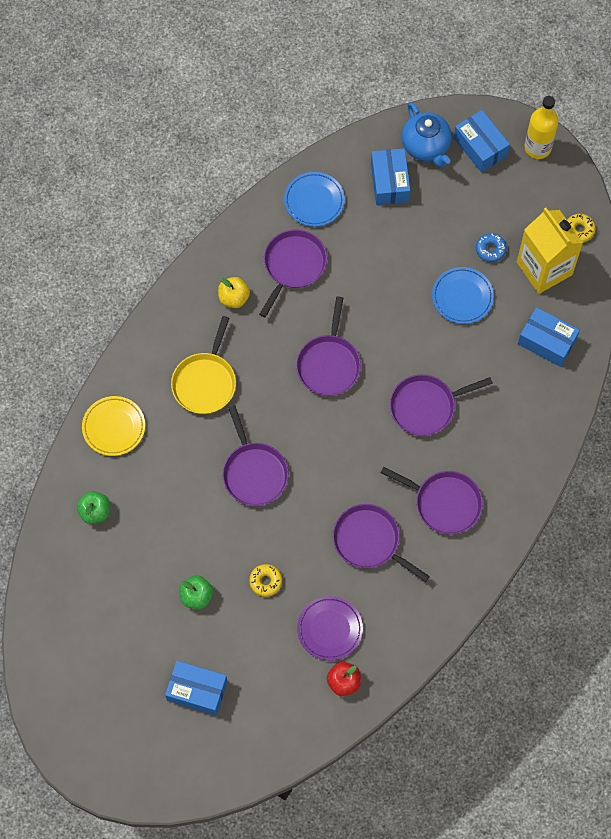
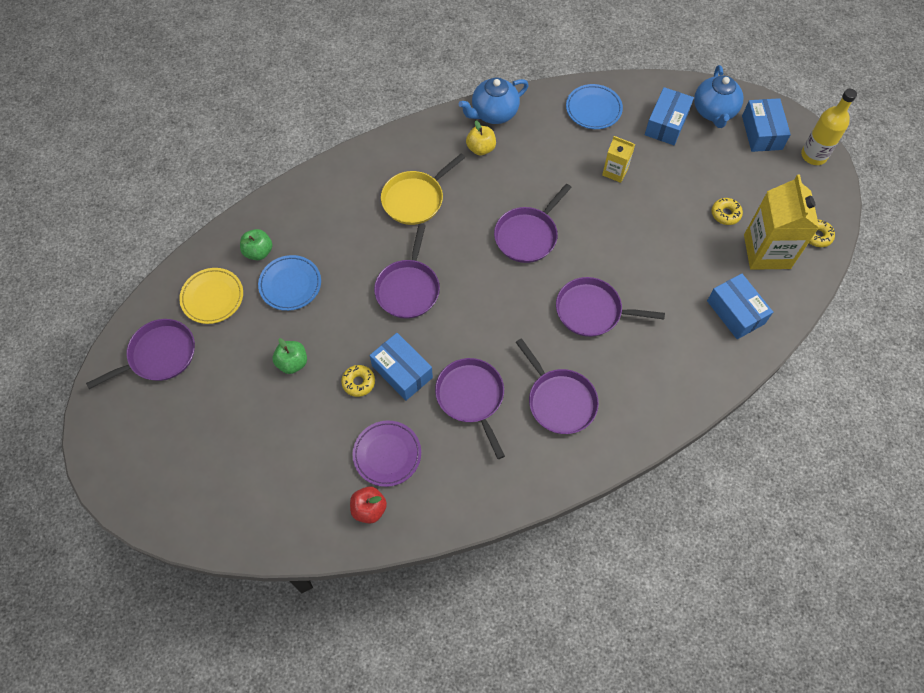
camera: 30 degrees right, 5 degrees down
yellow plate [82,396,145,456] -> yellow plate moved to [179,268,243,324]
blue box [165,661,228,715] -> blue box moved to [370,333,433,400]
purple pan [259,229,327,317] -> purple pan moved to [86,319,195,389]
blue plate [432,267,494,324] -> blue plate moved to [258,255,321,311]
blue donut [476,233,507,262] -> yellow donut [711,198,743,225]
none -> blue teapot [459,78,529,124]
none -> yellow carton [602,136,635,183]

